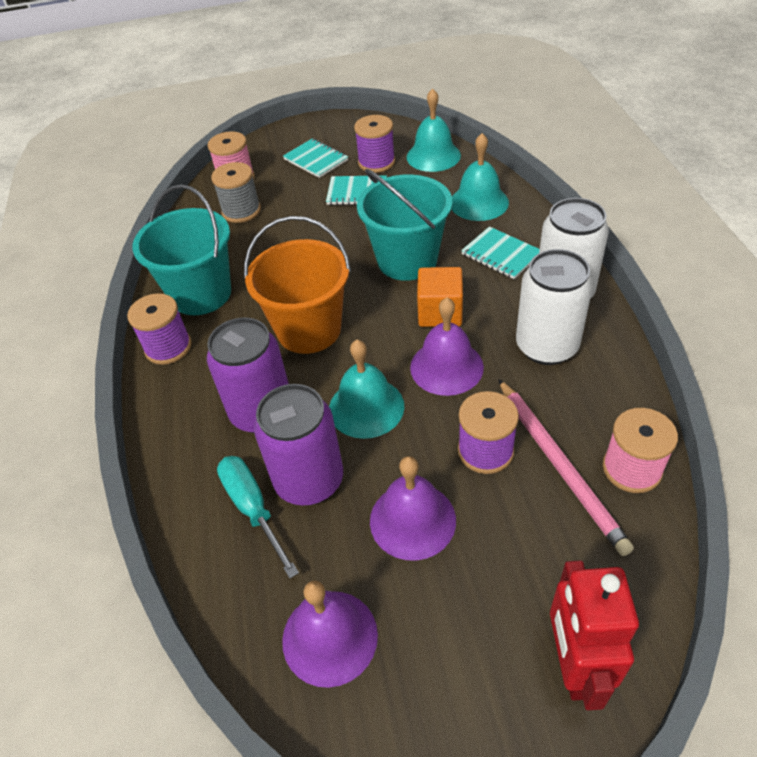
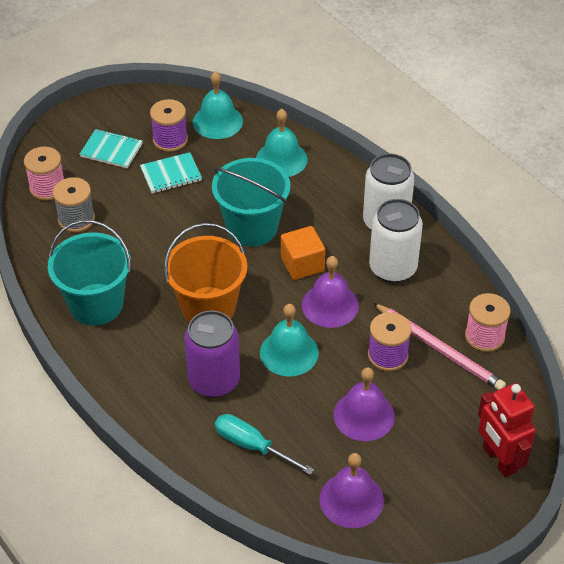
camera: 30 degrees left, 0 degrees up
purple spool [127,293,192,365] -> none
purple can [254,384,343,506] -> none
turquoise notebook [461,226,540,279] -> none

